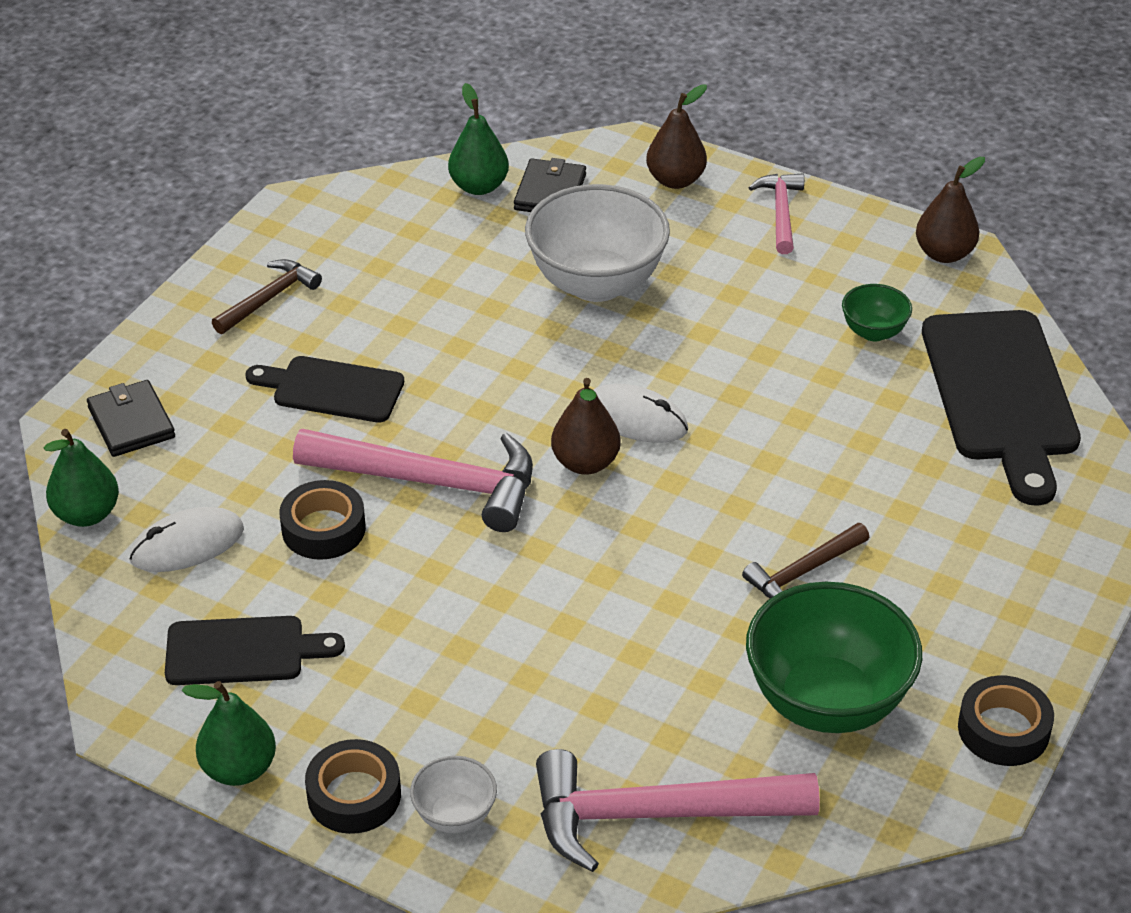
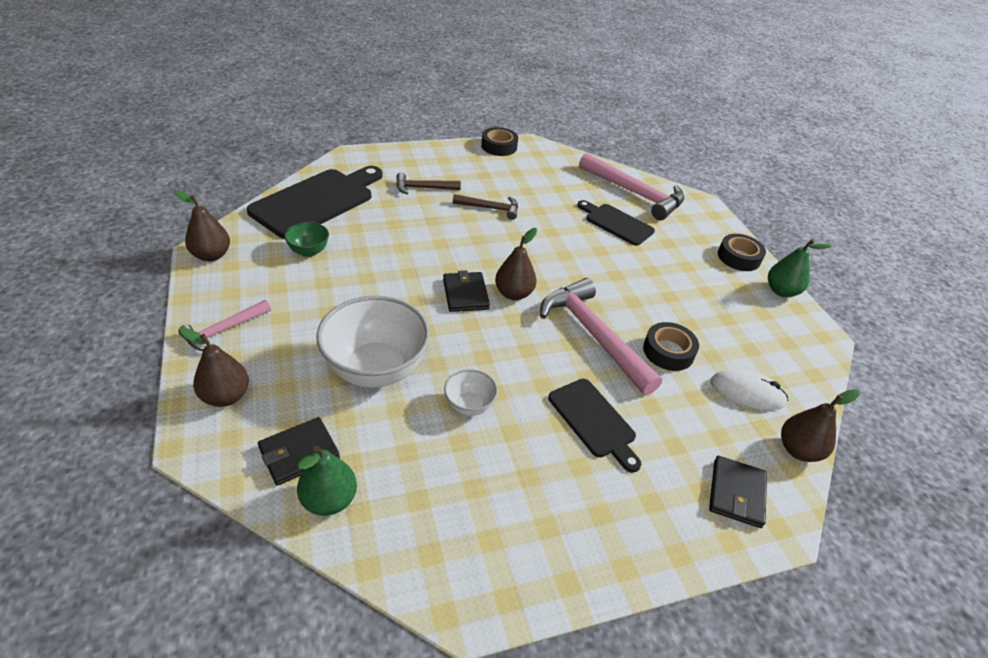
camera: 140 degrees left, 0 degrees up
green pear [44,429,119,527] -> brown pear [781,389,860,462]
black cutting board [165,616,345,685] -> black cutting board moved to [577,200,655,246]
brown hammer [212,259,322,334] -> brown hammer moved to [396,172,461,194]
white bowl [410,756,497,833] -> white bowl moved to [444,369,498,416]
white mouse [594,384,688,443] -> black wallet [443,270,490,312]
green bowl [746,582,922,733] -> none

